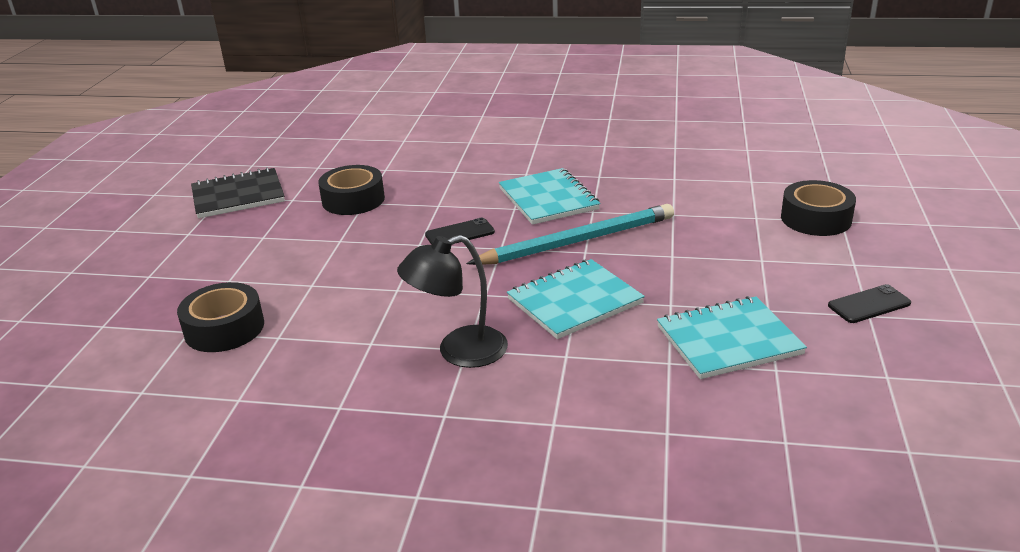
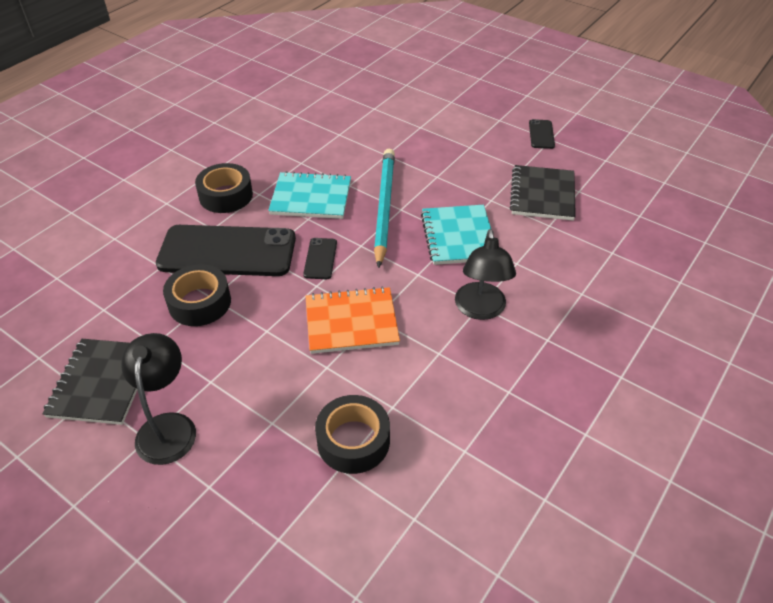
camera: 65 degrees left, 15 degrees up
turquoise notebook [657,296,807,379] -> black notebook [510,165,576,221]
black tape [781,180,856,236] -> black tape moved to [195,163,253,213]
none -> black lamp [121,333,196,465]
none -> black phone [156,225,296,276]
none -> orange notebook [305,286,400,354]

